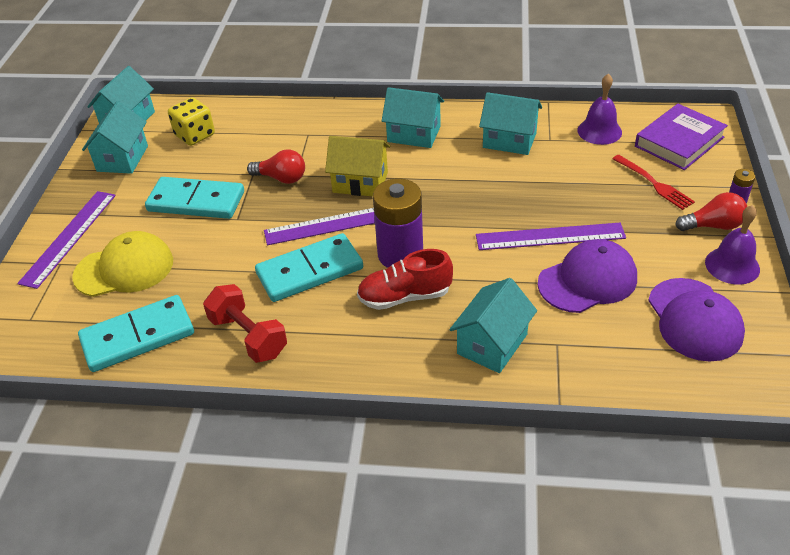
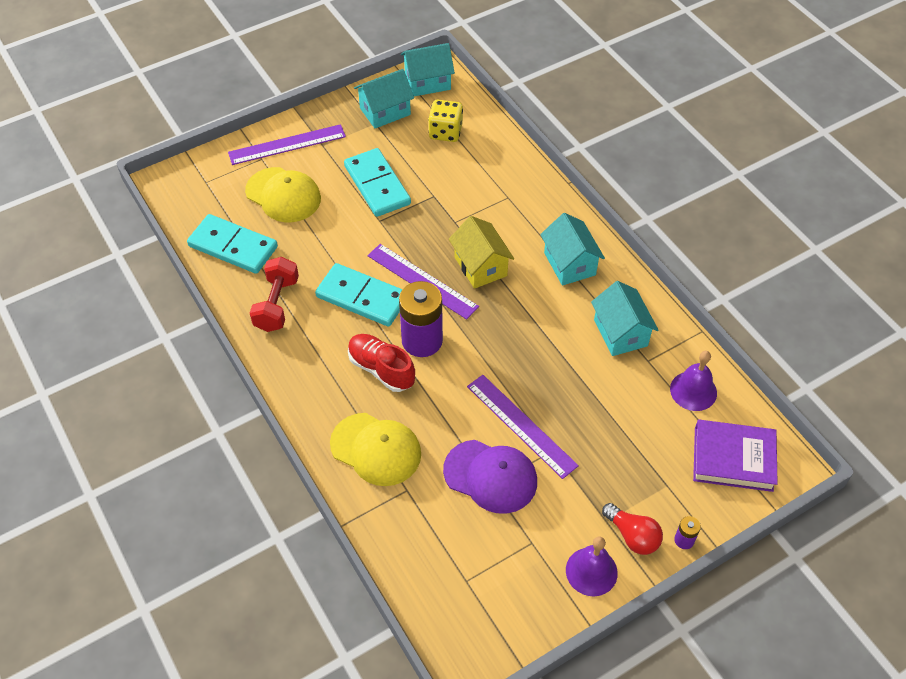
camera: 50 degrees right, 10 degrees up
red light bulb [247,149,305,184] -> none
turquoise house [449,278,537,373] -> yellow cap [330,413,421,486]
red fork [612,155,695,210] -> none
purple cap [648,278,745,362] -> none

